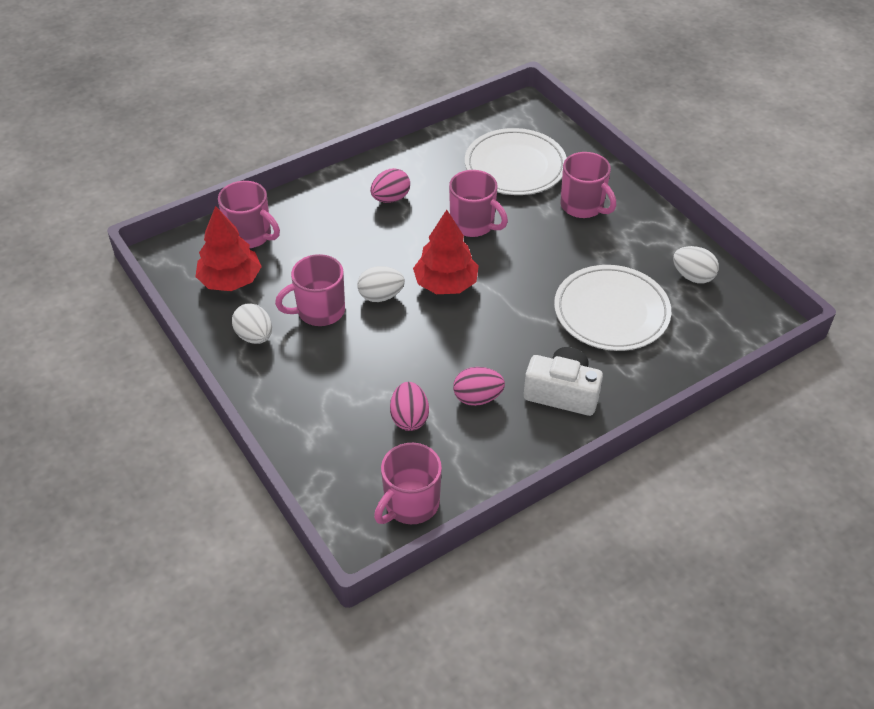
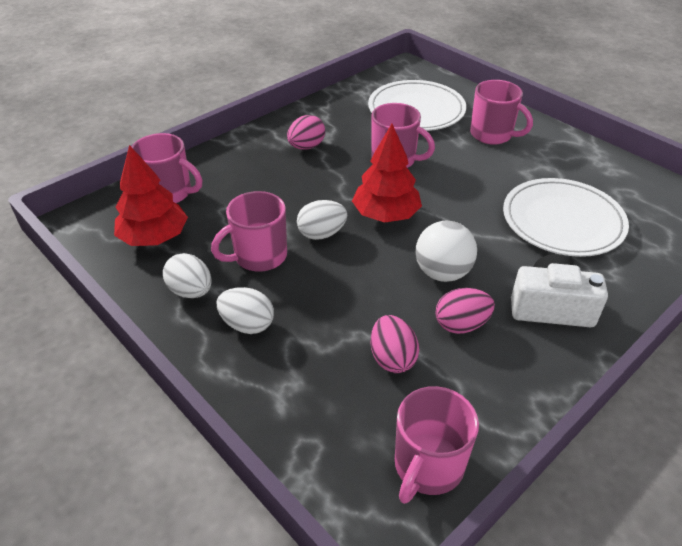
camera: 10 degrees left, 5 degrees down
white egg [673,246,719,284] -> white egg moved to [217,287,274,334]
none -> white ball [415,221,477,282]

